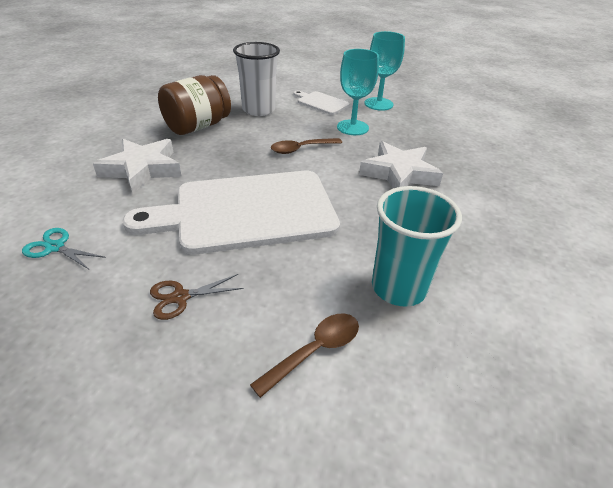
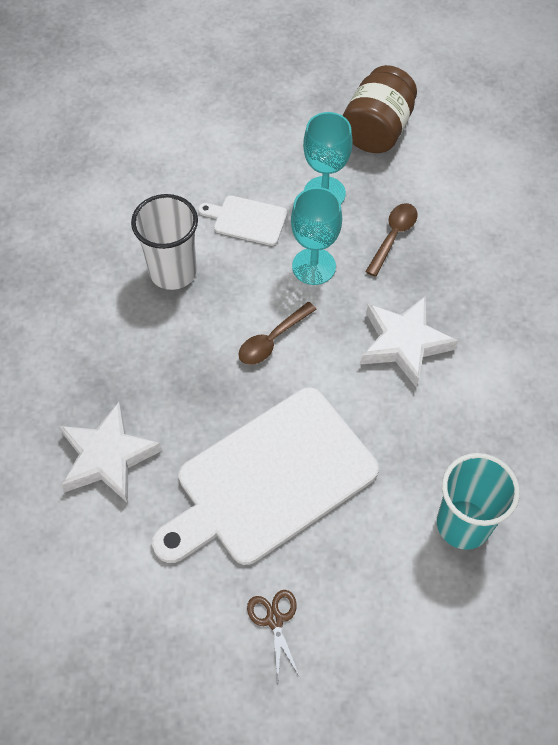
camera: 20 degrees left, 20 degrees up
turquoise scissors [22,228,106,269] -> none
brown scissors [150,274,244,320] -> brown scissors turned 120 degrees clockwise [247,590,300,679]
brown jar [158,75,231,135] -> brown jar moved to [343,65,417,153]
brown spoon [250,314,359,398] -> brown spoon moved to [365,203,418,277]

